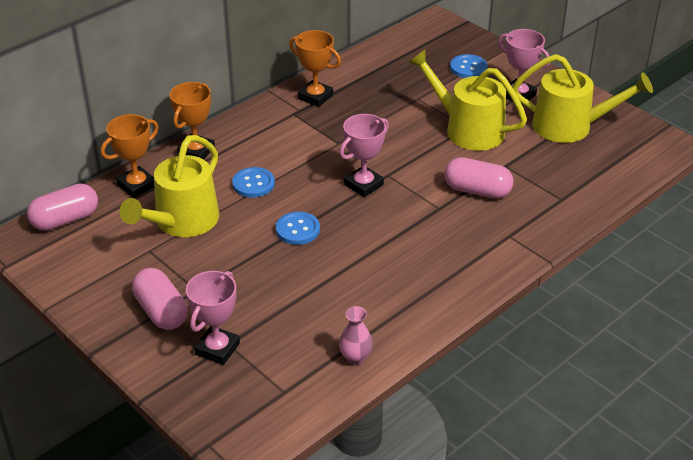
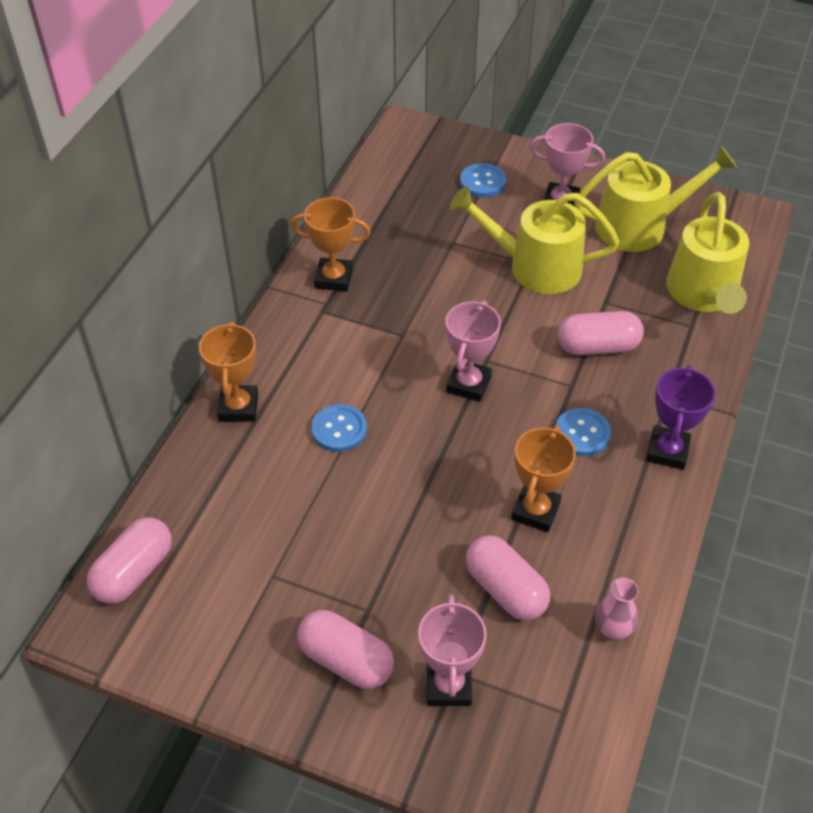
camera: 25 degrees left, 10 degrees up
orange trophy [101,114,159,198] -> orange trophy moved to [511,426,576,532]
yellow watering can [120,135,219,237] -> yellow watering can moved to [666,192,749,314]
blue button [276,212,320,245] -> blue button moved to [555,408,611,456]
none -> pink capsule [466,535,550,620]
none -> purple trophy [646,366,716,470]

